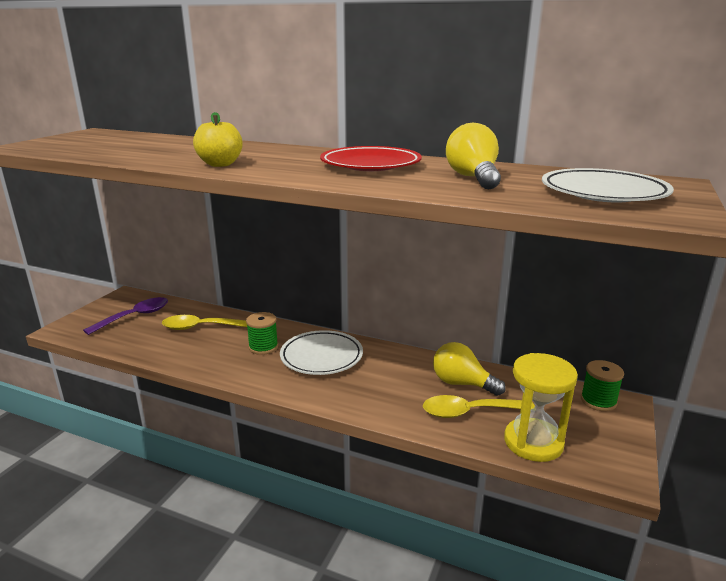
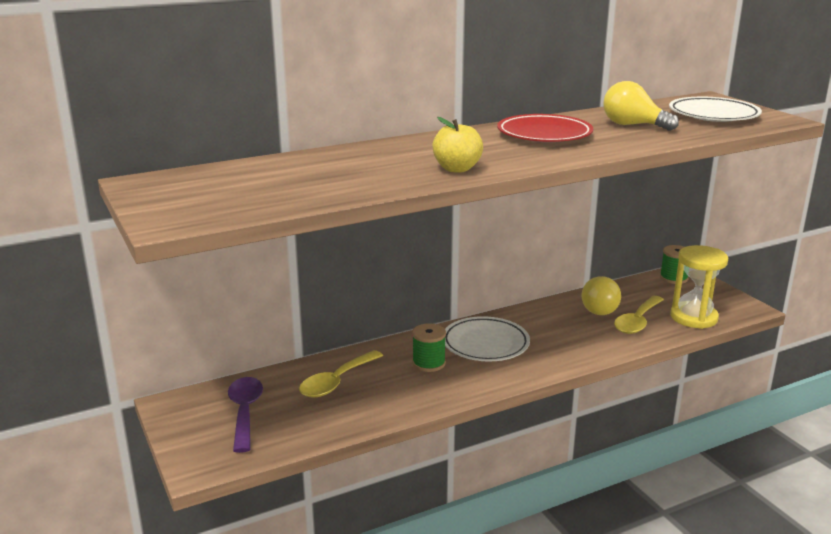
camera: 50 degrees left, 0 degrees up
yellow light bulb [433,342,506,396] -> yellow light bulb turned 60 degrees counterclockwise [582,276,621,315]

